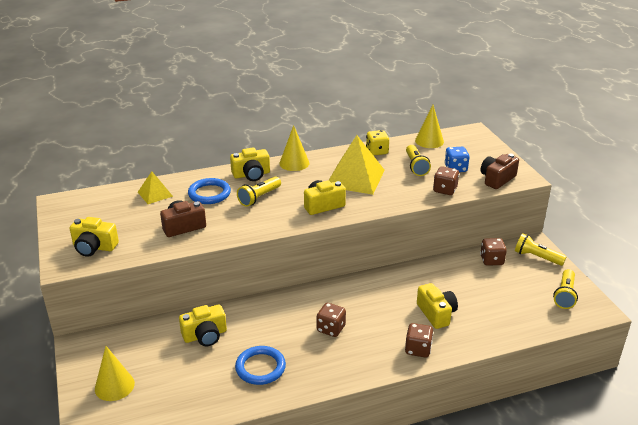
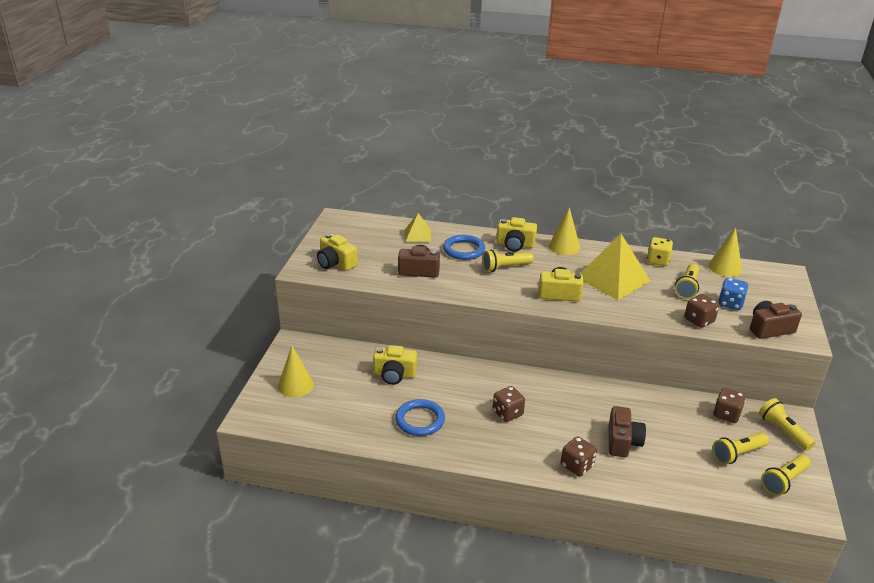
camera: 30 degrees right, 0 degrees up
yellow camera [417,283,458,329] -> brown camera [609,406,646,457]
none -> yellow flashlight [712,433,769,465]

